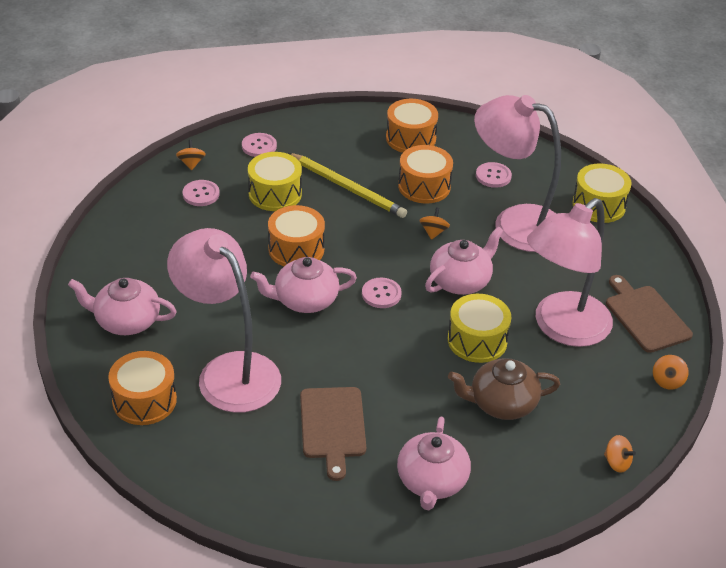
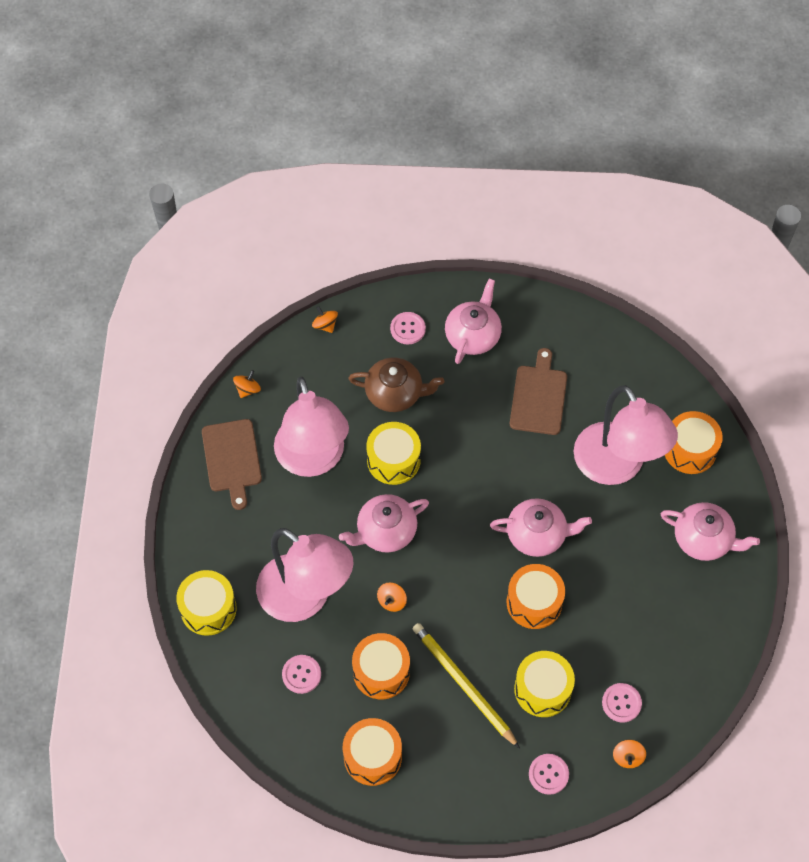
camera: 165 degrees left, 20 degrees up
pink button [362,278,402,308] -> pink button moved to [390,312,426,344]
pink lamp [527,198,613,347] -> pink lamp turned 105 degrees clockwise [274,377,349,477]

